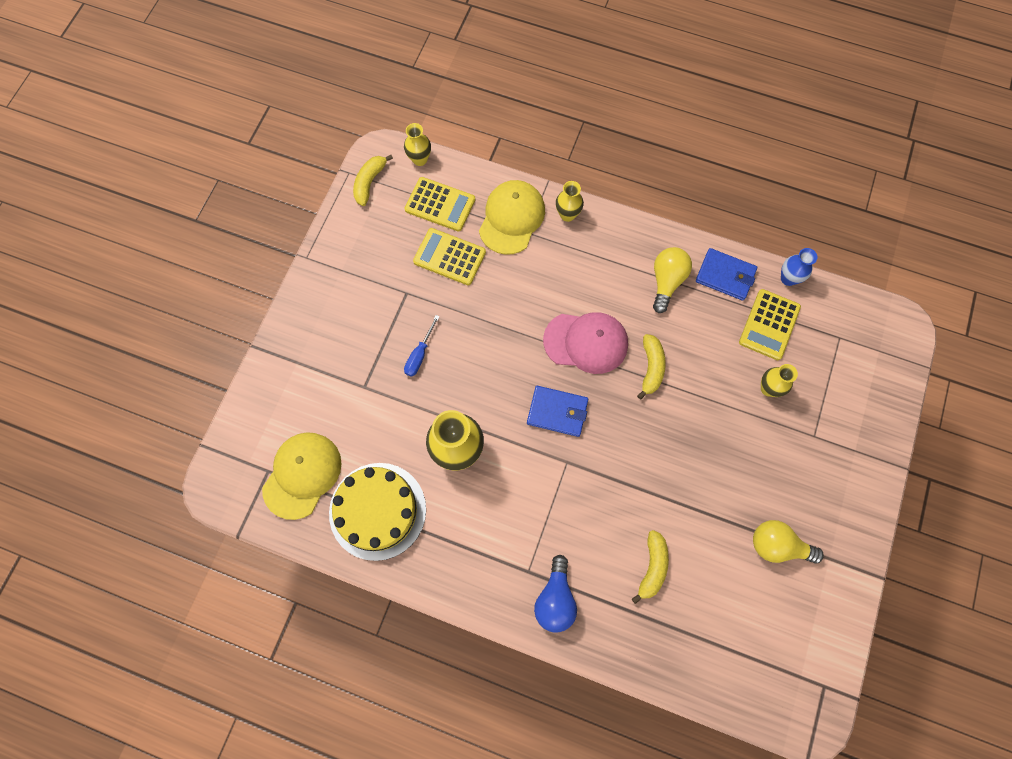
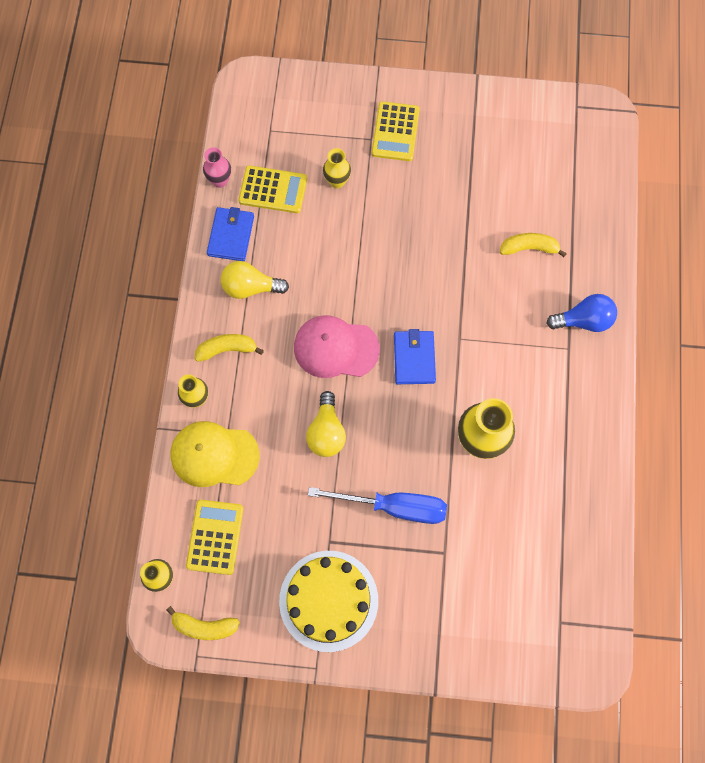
camera: 105 degrees left, 0 degrees up
yellow cap [262,432,342,520] -> none
yellow cake [329,463,426,561] -> yellow cake moved to [279,551,378,652]
blue screwdriver [404,315,440,377] -> blue screwdriver [308,487,447,524], size x1.90
yellow calculator [413,228,486,285] -> yellow calculator moved to [372,101,420,161]
pink cap [543,312,628,374] -> pink cap turned 75 degrees counterclockwise [294,316,380,378]
yellow banana [637,334,666,399] -> yellow banana moved to [195,334,264,362]
yellow light bulb [753,520,824,564] -> yellow light bulb moved to [306,391,346,457]
blue vase [781,248,817,286] -> pink vase [203,147,231,188]

